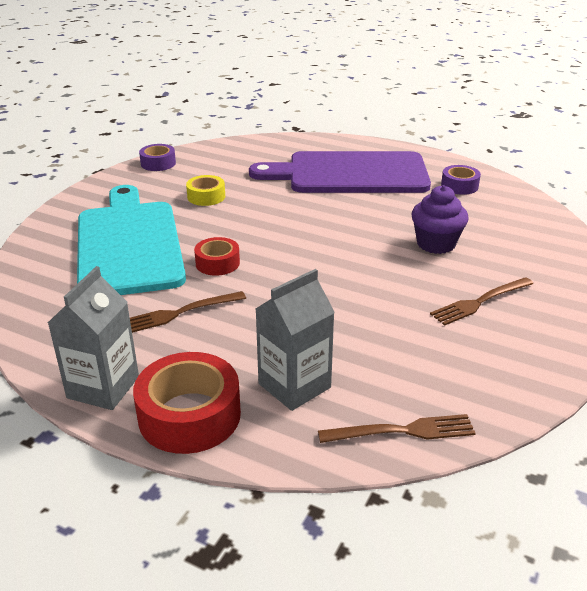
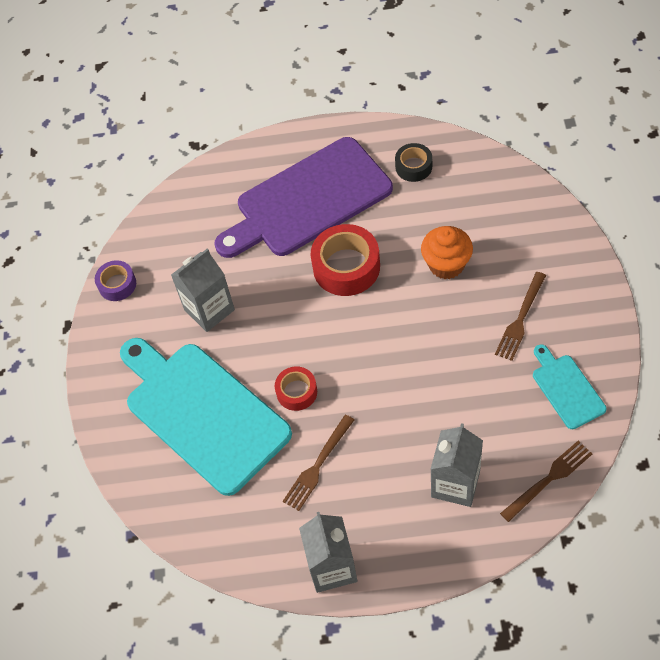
camera: 25 degrees left, 25 degrees up
red tape [133,352,241,454] -> red tape moved to [311,224,380,296]
yellow tape [186,175,225,206] -> grey carton [171,249,235,332]
purple cupcake [411,185,468,254] -> orange cupcake [421,226,473,279]
purple tape [441,165,481,195] -> black tape [395,143,432,182]
none -> turquoise cutting board [533,344,607,429]

